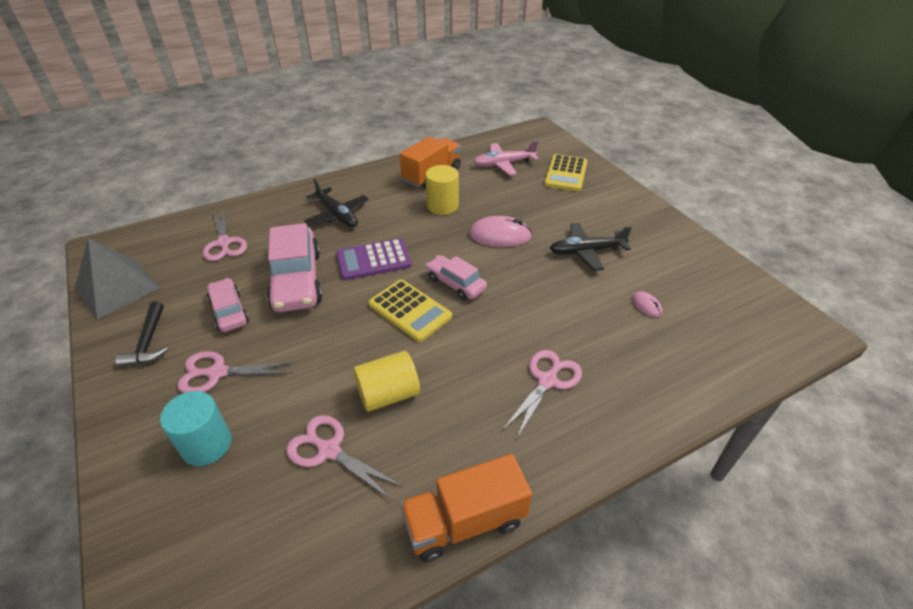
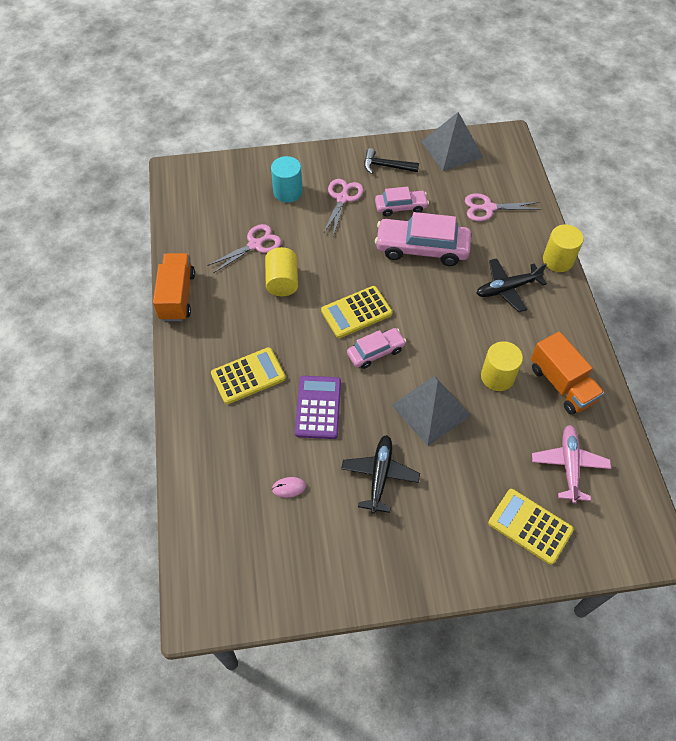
camera: 110 degrees right, 15 degrees up
purple calculator [336,238,412,280] -> purple calculator moved to [295,376,341,439]
pink mouse [469,216,532,247] -> grey pyramid [392,376,471,446]
pink scissors [502,350,582,440] -> yellow calculator [211,347,286,404]
none -> yellow cylinder [543,224,584,272]

